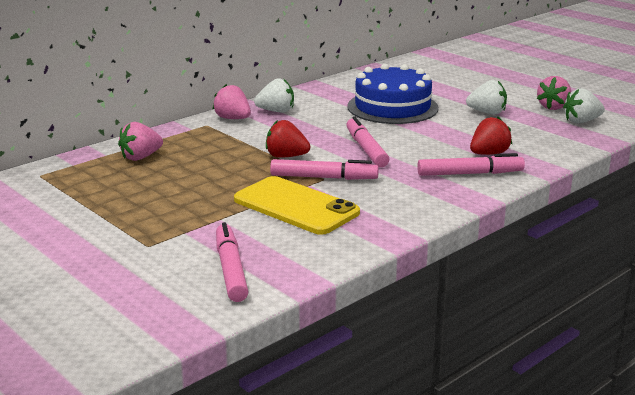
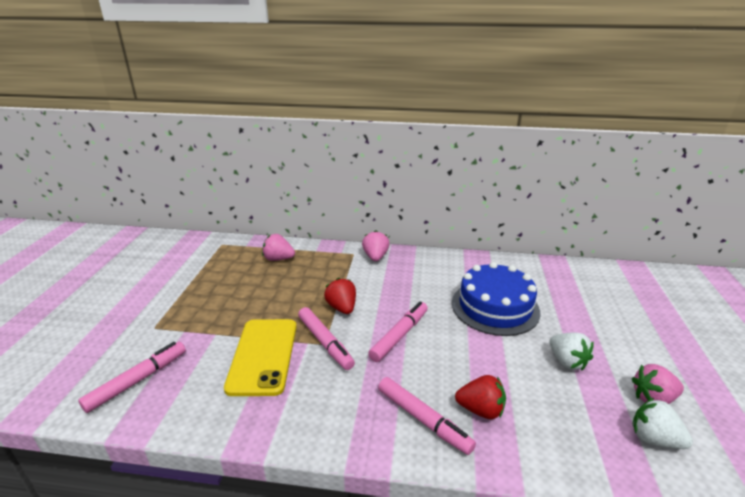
camera: 50 degrees right, 5 degrees up
white strawberry [254,78,294,112] -> none

